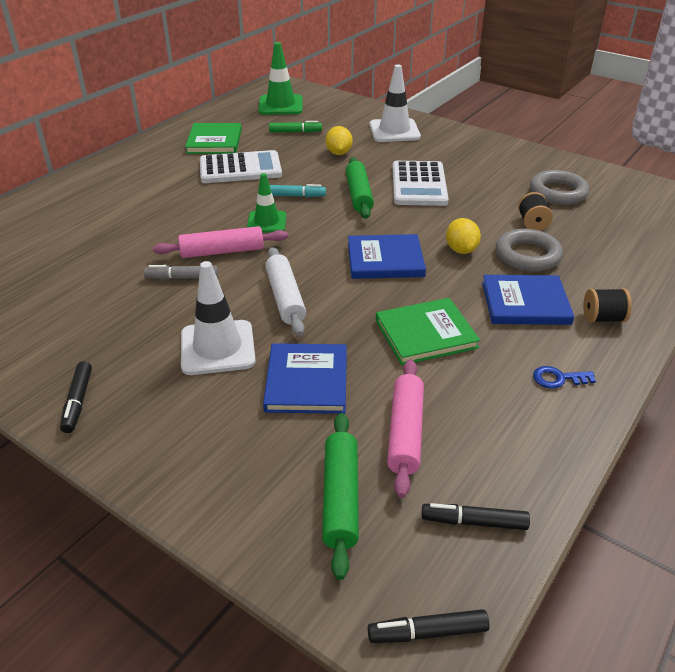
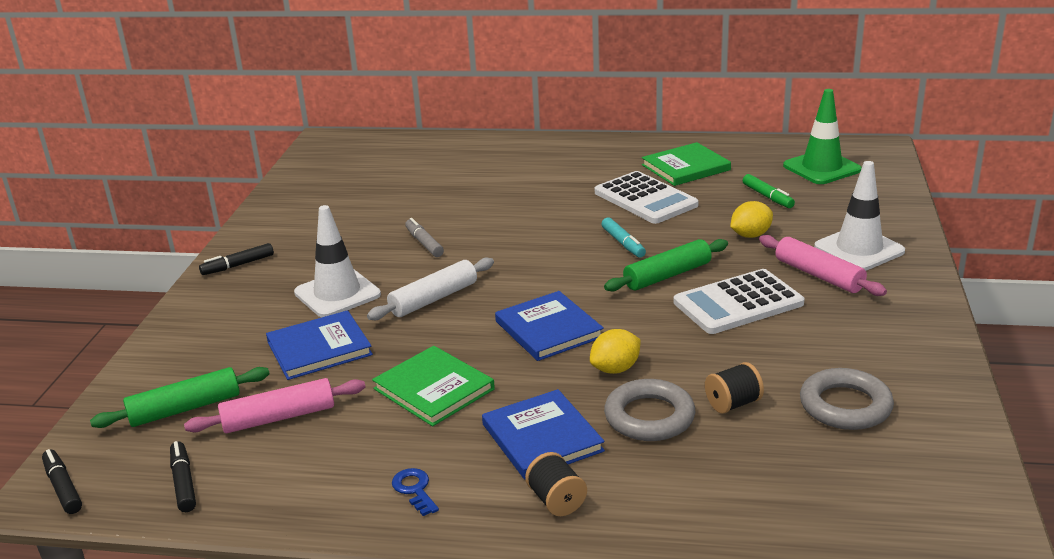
camera: 65 degrees right, 10 degrees down
pink rolling pin [153,226,288,258] -> pink rolling pin moved to [759,235,887,296]
green traffic cone [247,173,286,232] -> none

